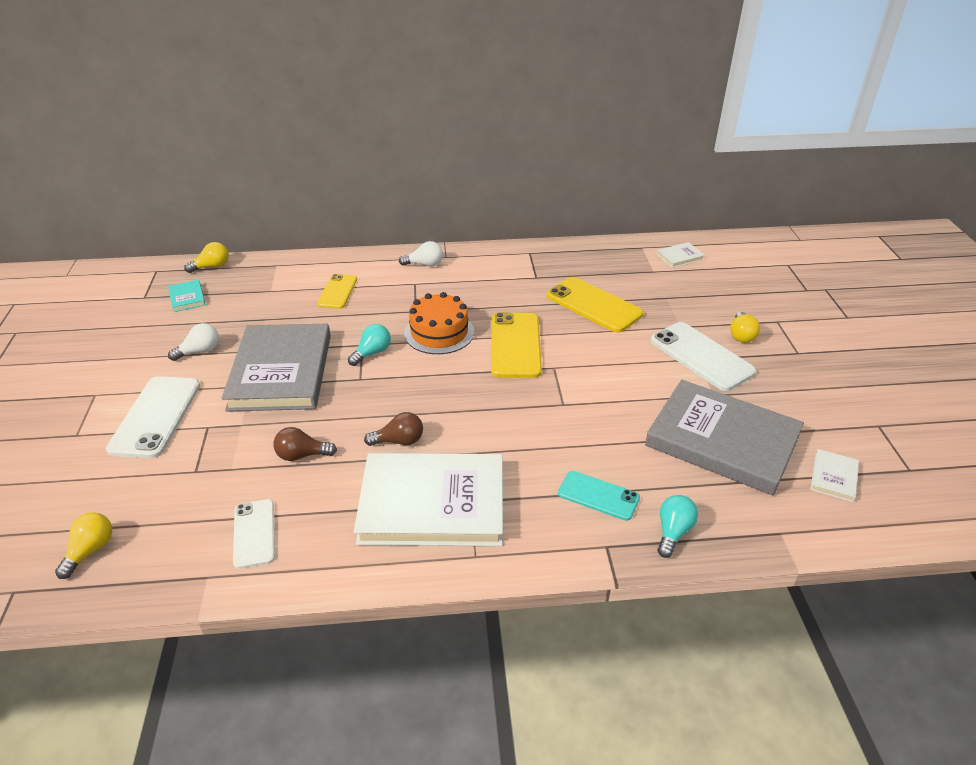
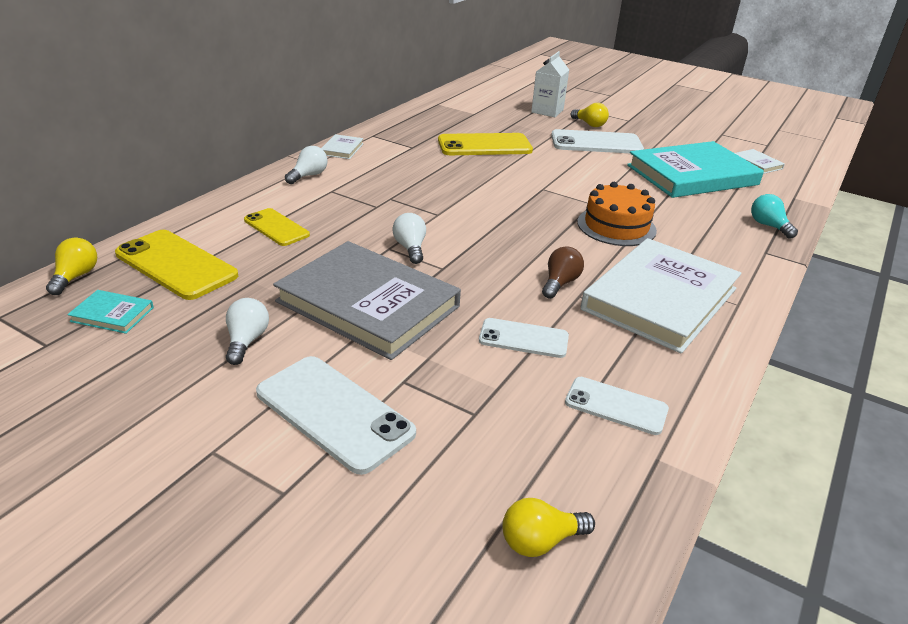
camera: 55 degrees left, 5 degrees down
yellow light bulb [55,512,112,579] -> yellow light bulb turned 75 degrees counterclockwise [502,498,595,557]
brown light bulb [273,427,337,461] -> white phone [479,318,569,358]
turquoise light bulb [348,324,391,366] -> white light bulb [392,213,426,264]
orange cake [404,292,474,354] -> orange cake moved to [577,182,657,246]
yellow phone [491,312,542,378] -> yellow phone moved to [115,230,238,300]
turquoise phone [558,471,640,521] -> none
grey book [645,380,804,496] -> turquoise book [627,141,764,198]
white book [656,242,705,268] -> white book moved to [321,134,364,159]
none -> white carton [531,51,569,117]

